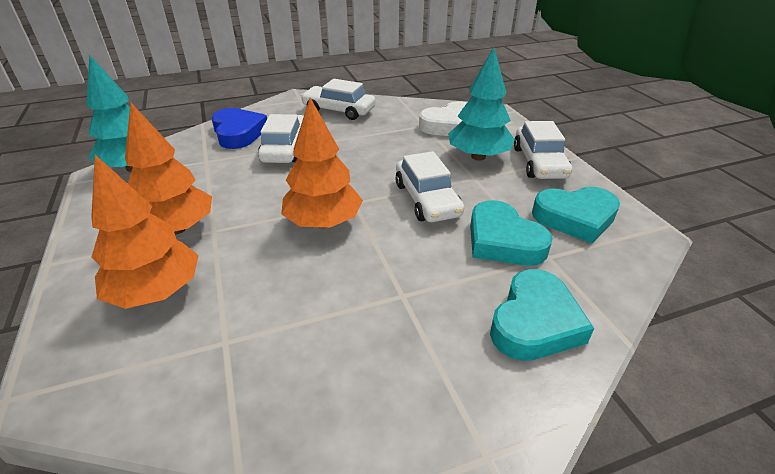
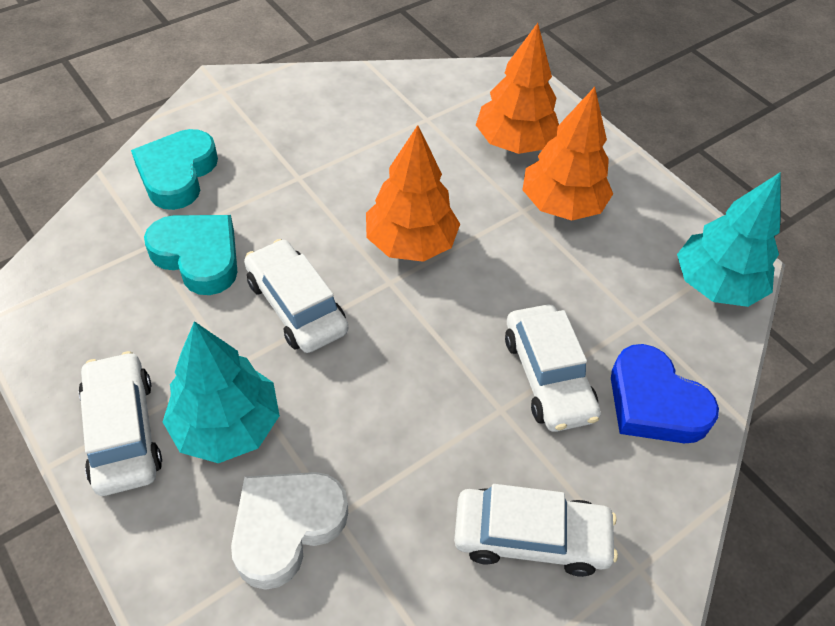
camera: 160 degrees right, 15 degrees up
turquoise heart [532,187,620,243] -> none

